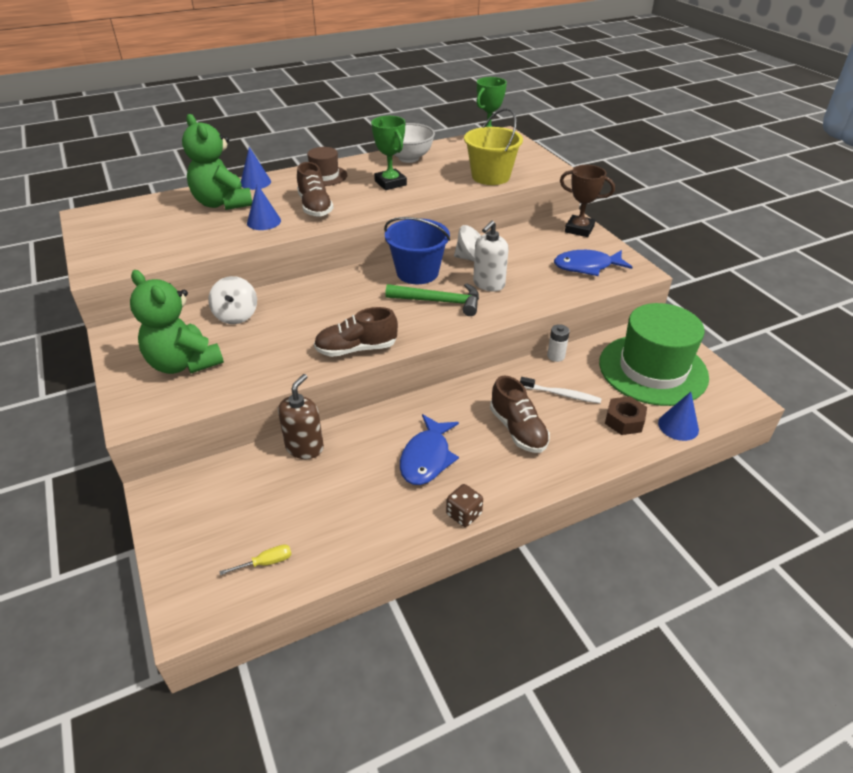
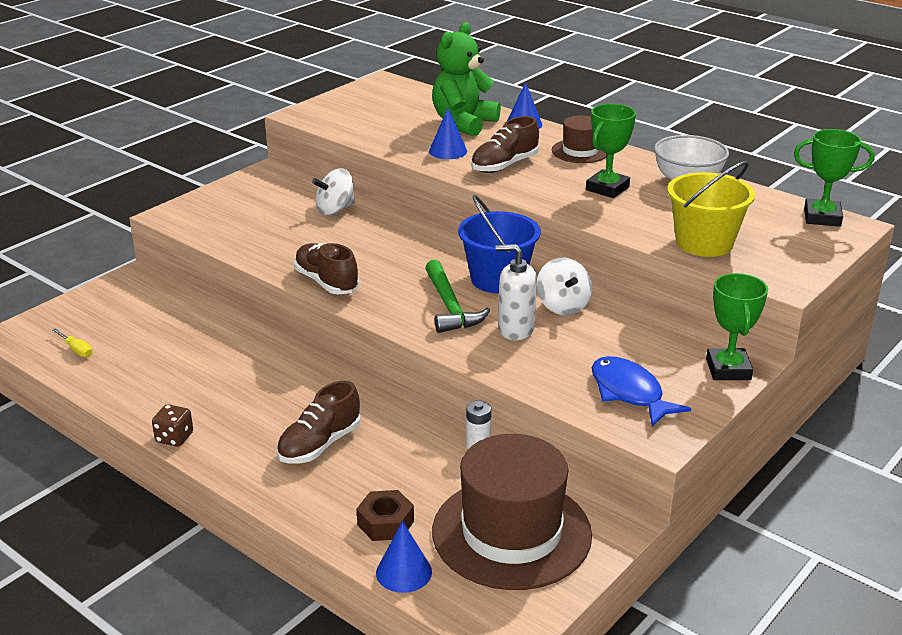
camera: 65 degrees right, 10 degrees down
green teddy bear [130,270,224,374] -> none
brown soap dispenser [278,374,324,459] -> none
blue fish [400,414,459,485] -> none
white toothbrush [520,377,602,403] -> none
brown trophy [560,165,615,237] -> green trophy [706,273,768,380]
green hat [599,303,709,406] -> brown hat [432,434,592,590]

